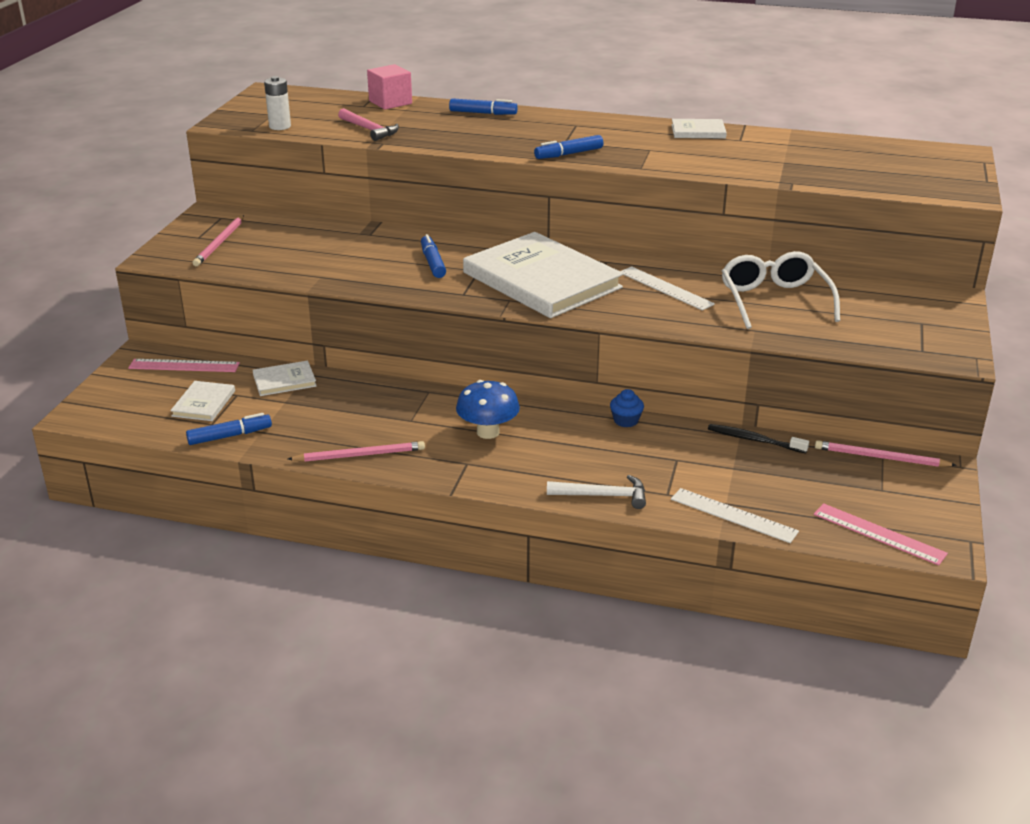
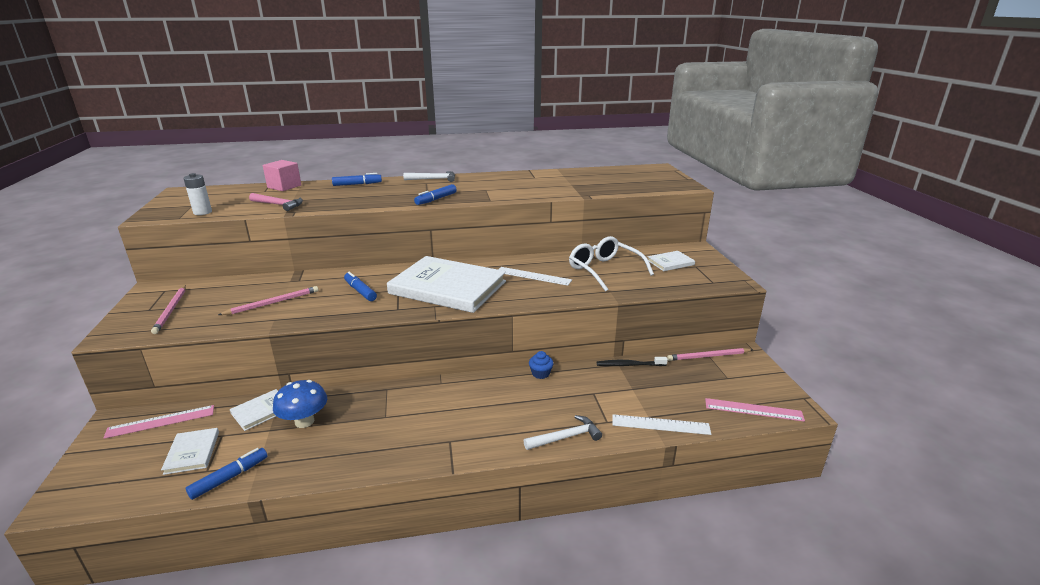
camera: 25 degrees left, 5 degrees down
pink pencil [288,441,425,462] -> pink pencil moved to [218,286,318,315]
blue mushroom [456,380,520,439] -> blue mushroom moved to [273,380,327,428]
white book [671,119,727,139] -> white book moved to [648,251,695,271]
none -> white hammer [403,171,455,182]

